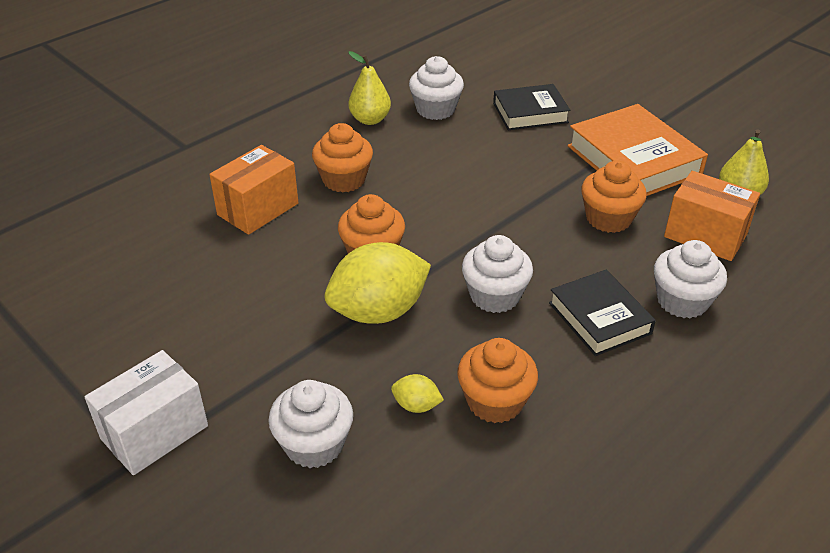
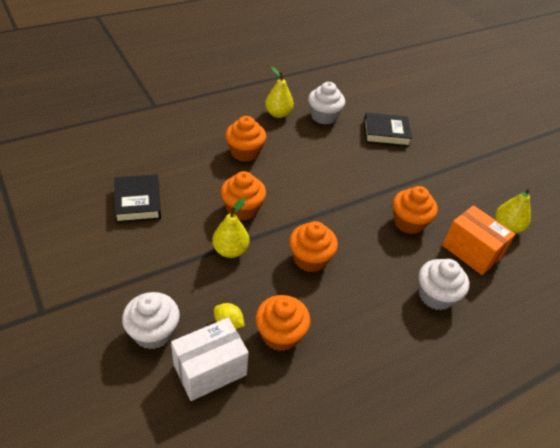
camera: 10 degrees right, 5 degrees up
white box [85,350,208,475] -> white box moved to [171,318,249,401]
orange box [209,145,298,235] -> none
yellow lemon [325,242,431,324] -> yellow pear [212,198,249,258]
white cupcake [462,235,533,313] -> orange cupcake [289,221,338,272]
black book [549,270,656,356] -> black book moved to [114,174,161,223]
orange book [568,104,708,196] -> none

